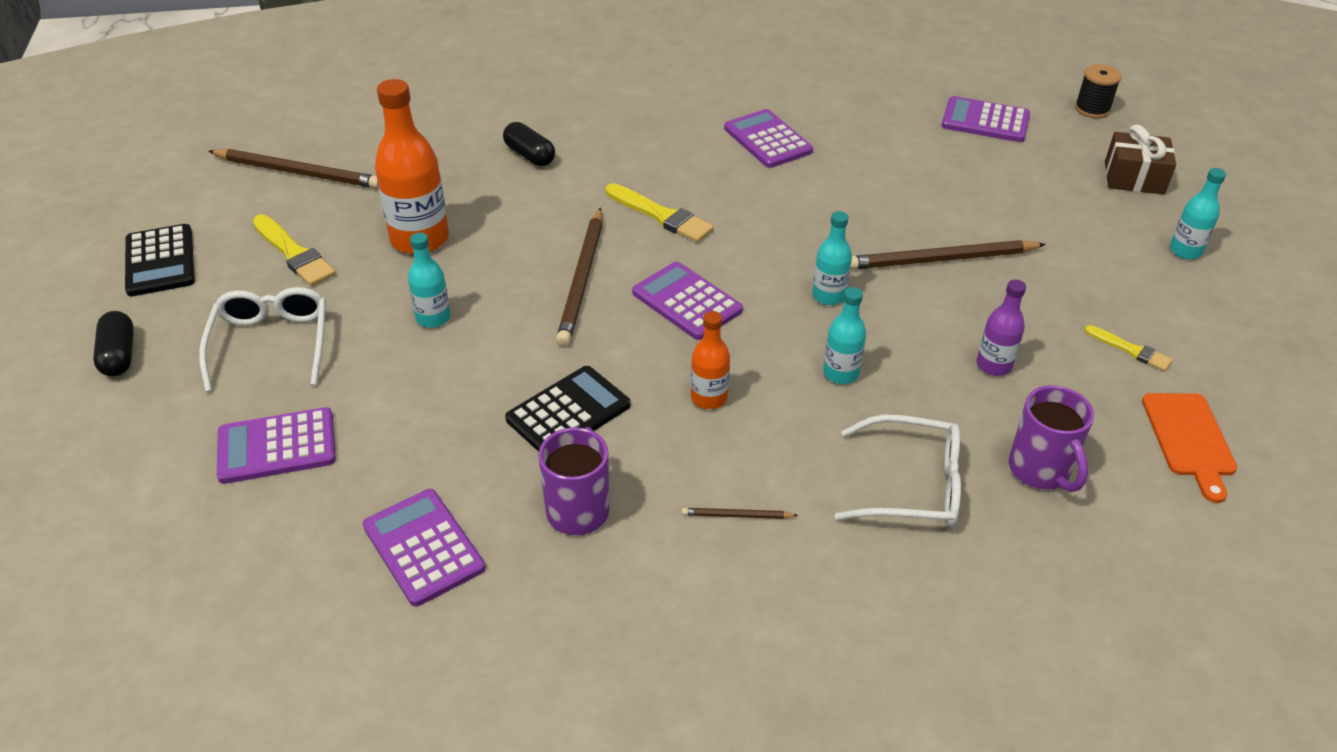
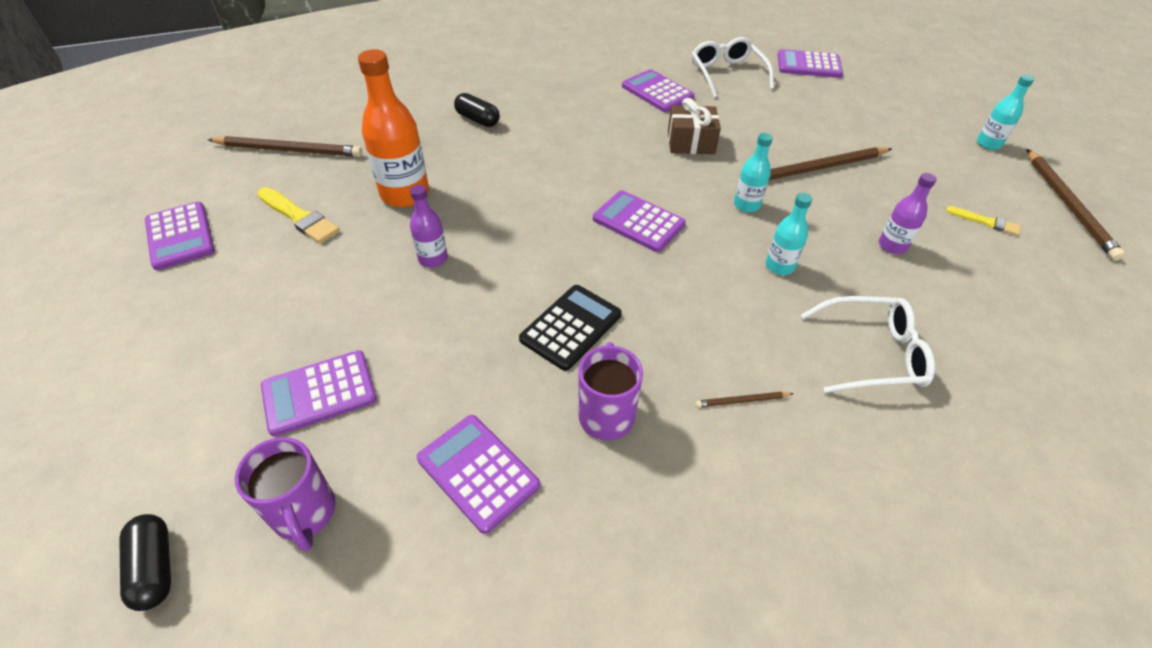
camera: 10 degrees left, 5 degrees up
black capsule [93,311,134,376] -> black capsule moved to [119,514,171,611]
black calculator [125,224,195,296] -> purple calculator [145,202,215,270]
white glasses [199,287,326,392] -> white glasses moved to [692,37,774,98]
turquoise bottle [408,233,450,328] -> purple bottle [410,185,448,268]
brown pencil [556,208,603,346] -> brown pencil moved to [1027,149,1125,261]
yellow brush [606,183,714,243] -> none
orange bottle [691,311,730,409] -> none
purple mug [1009,385,1094,492] -> purple mug moved to [235,437,336,552]
black spool [1075,64,1122,118] -> none
brown gift [1105,124,1176,195] -> brown gift moved to [668,98,721,154]
orange cutting board [1142,393,1237,503] -> none

